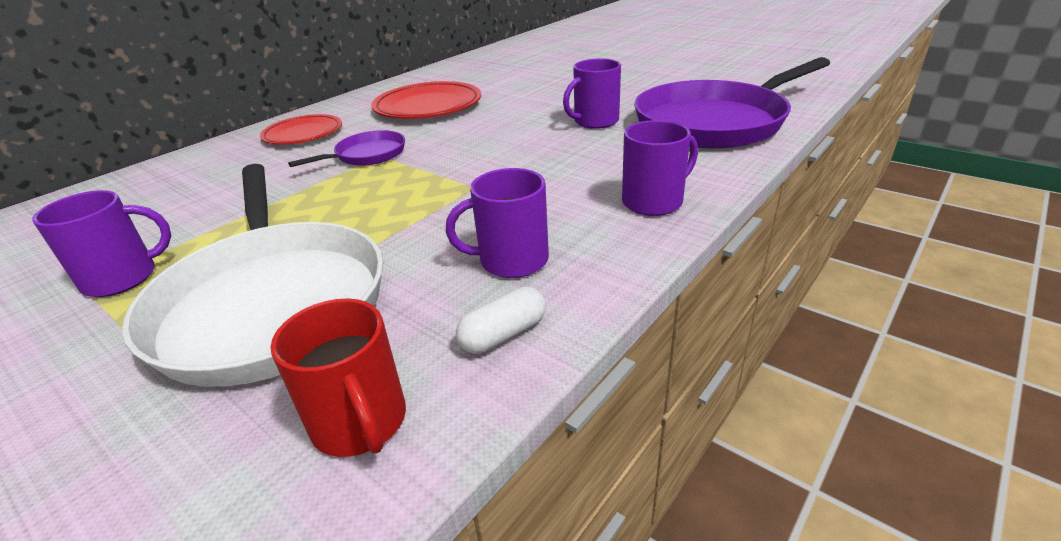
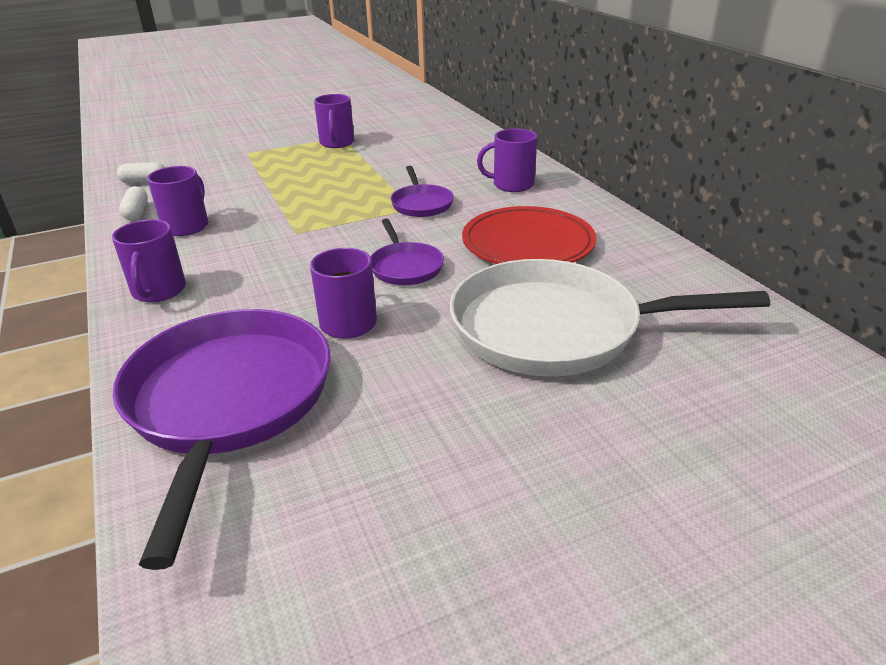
camera: 115 degrees right, 0 degrees up
white pan [122,164,383,387] -> white pan moved to [450,259,770,376]
red plate [260,114,342,145] -> purple mug [477,129,537,192]
red mug [271,298,406,457] -> white capsule [117,162,165,184]
none -> purple pan [370,219,444,285]

